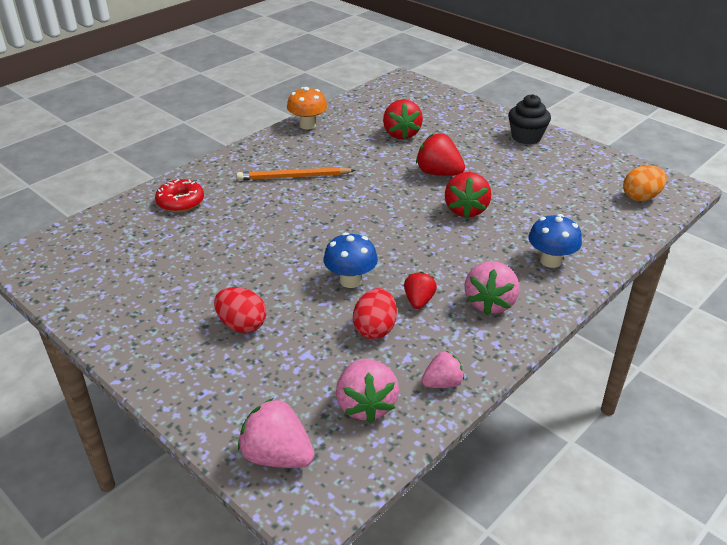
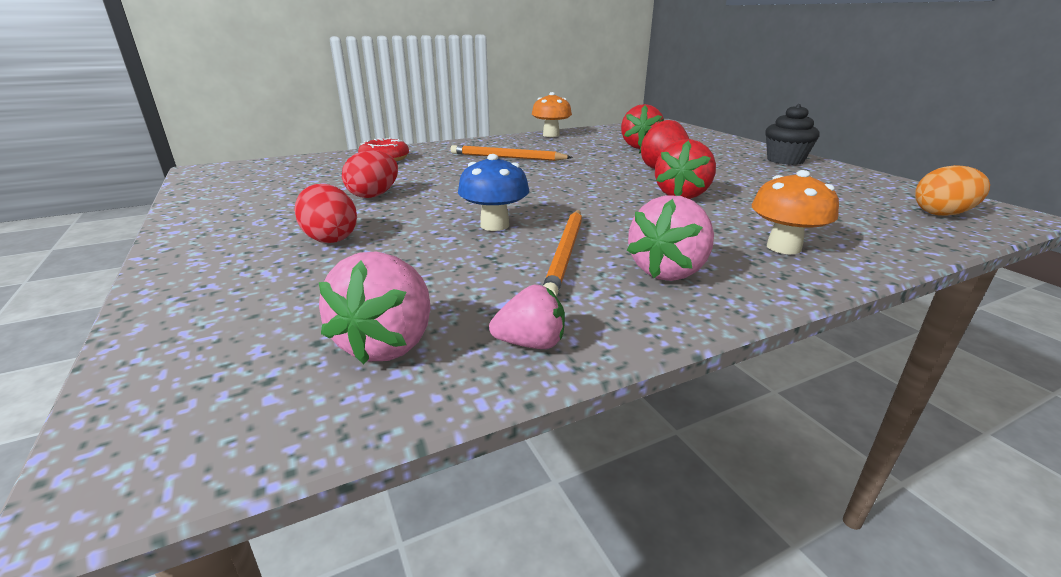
camera: 20 degrees right, 10 degrees down
pink strawberry [238,398,315,468] -> none
red egg [353,288,397,339] -> red egg moved to [342,150,398,198]
red strawberry [404,272,437,309] -> orange pencil [543,210,582,297]
blue mushroom [528,214,582,268] -> orange mushroom [752,170,839,254]

